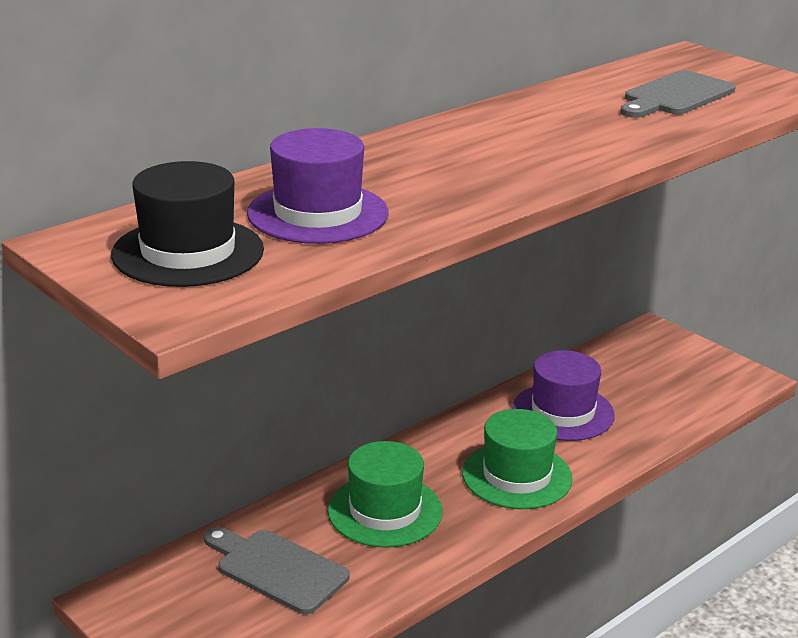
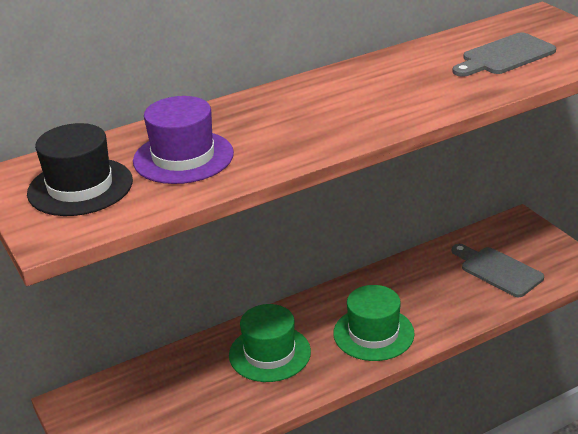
camera: 15 degrees right, 5 degrees up
grey cutting board [204,527,349,614] -> grey cutting board moved to [452,244,544,297]
purple hat [512,350,615,441] -> none

